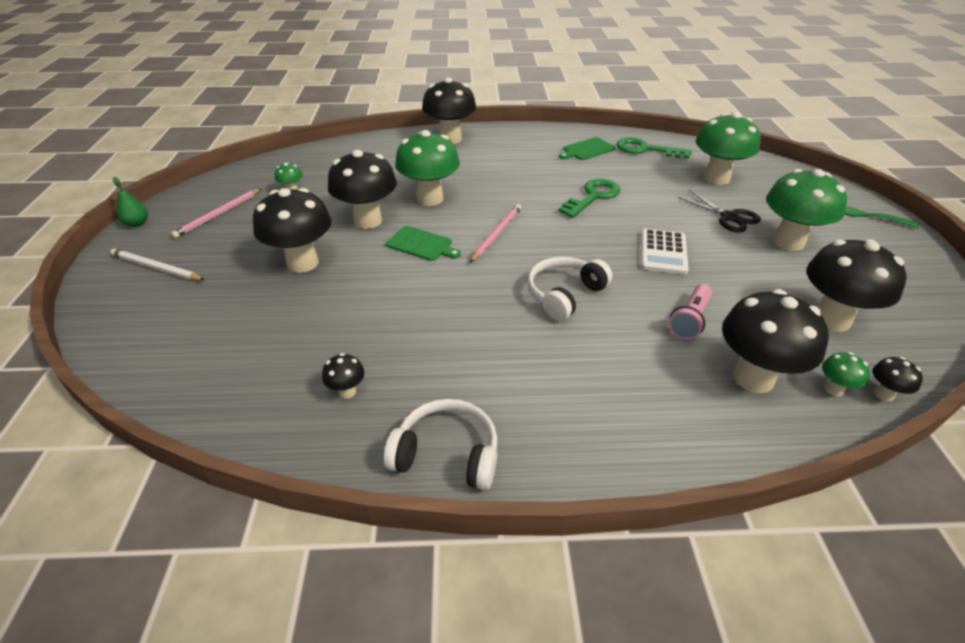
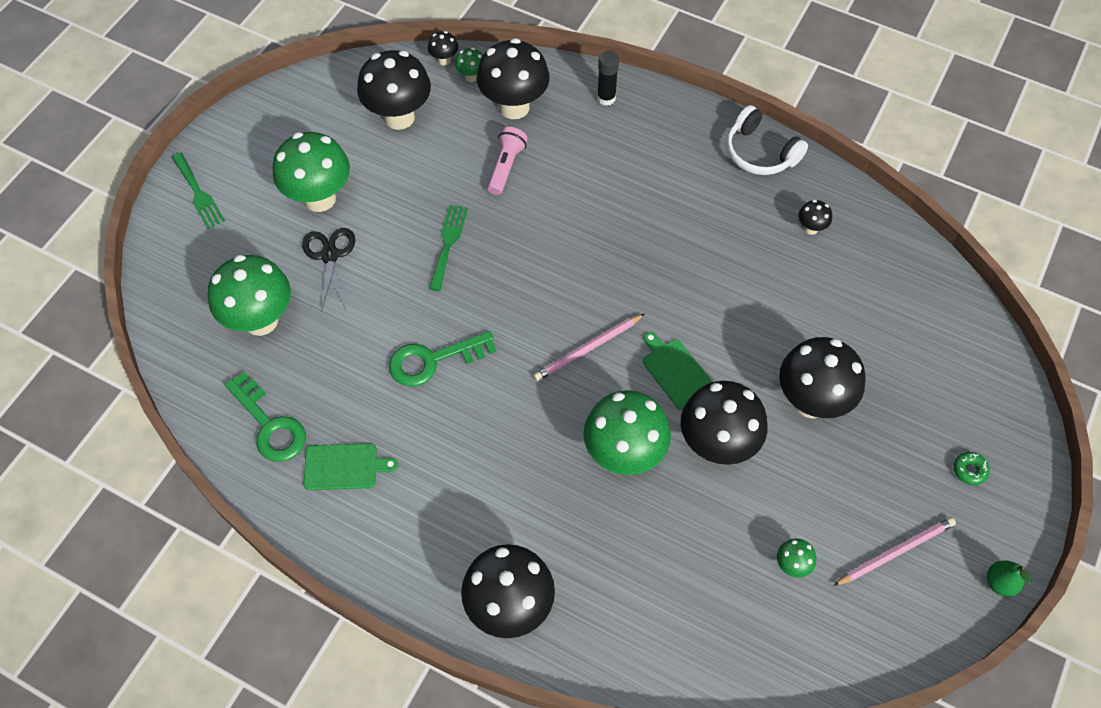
camera: 150 degrees left, 20 degrees up
white pencil [110,248,205,281] -> green donut [953,452,990,485]
white headphones [528,257,612,321] -> none
white calculator [641,228,689,275] -> green fork [429,205,468,291]
pink flashlight [668,284,713,340] -> pink flashlight turned 45 degrees counterclockwise [487,127,528,195]
none -> black glue stick [597,51,619,106]

